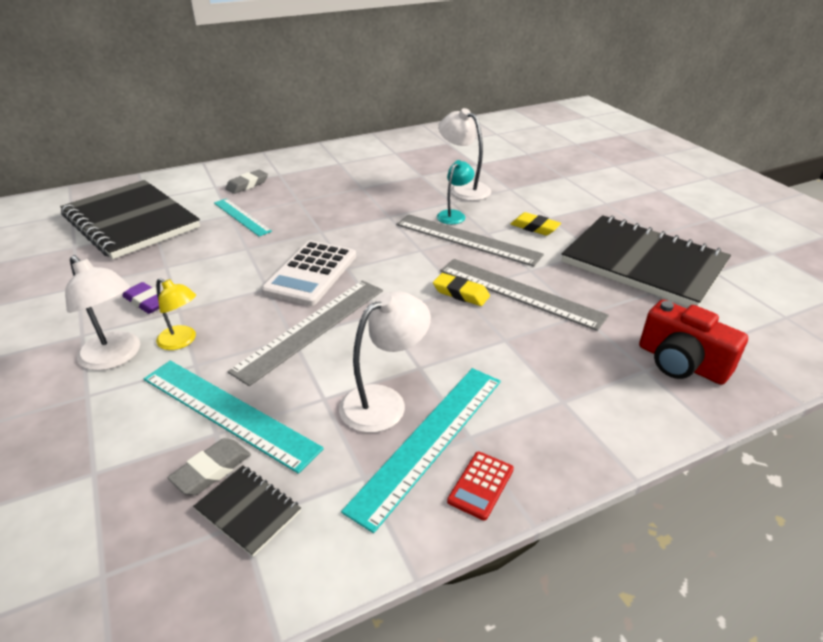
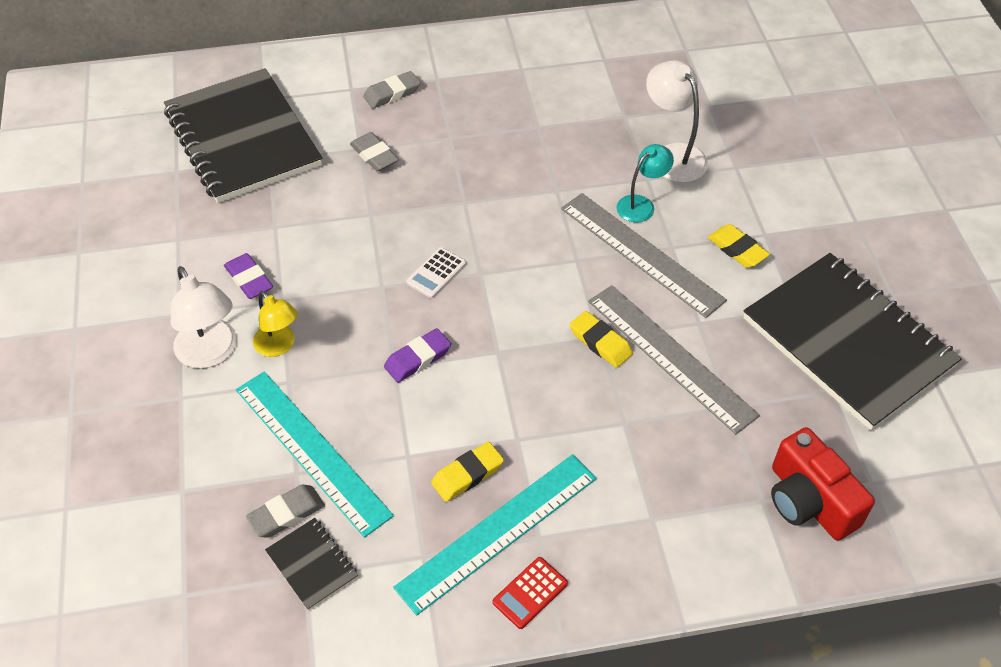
camera: 15 degrees right, 15 degrees up
turquoise ruler [214,198,272,236] -> grey eraser [350,132,399,172]
grey ruler [228,280,383,386] -> purple eraser [384,328,451,383]
white calculator [261,241,356,306] -> white calculator [406,247,466,298], size x0.49
white lamp [339,291,431,433] -> yellow eraser [431,442,504,502]

